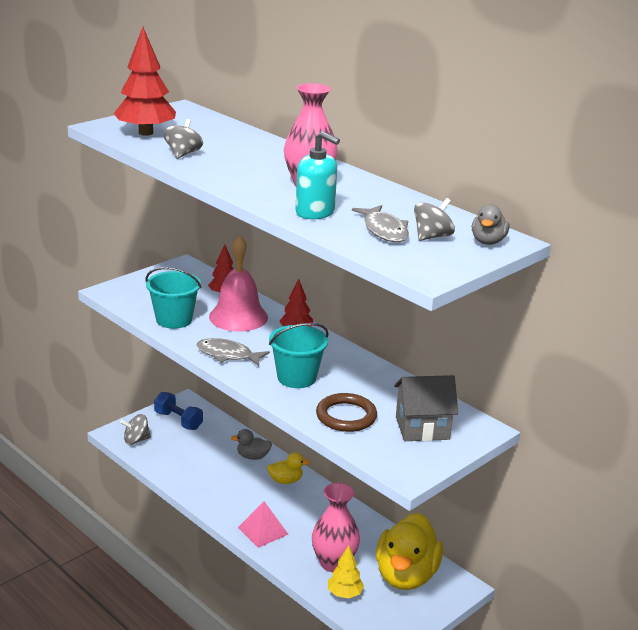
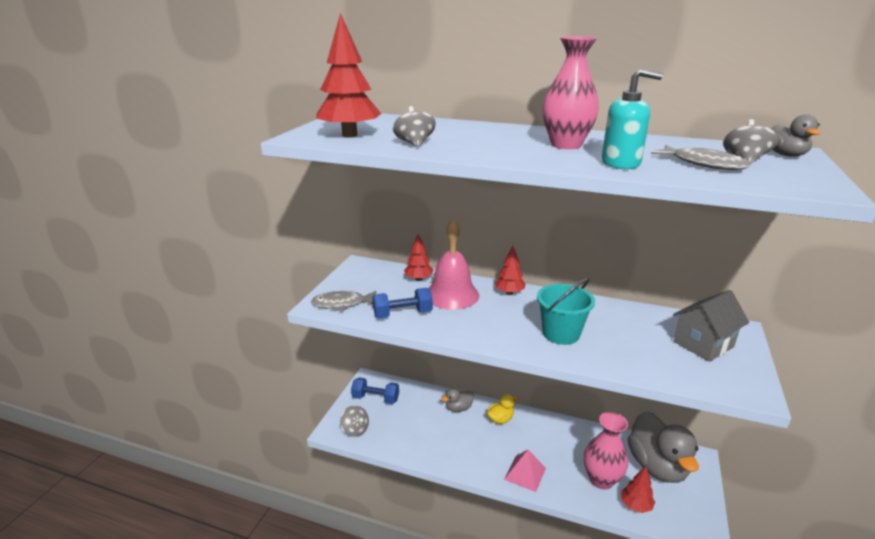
camera: 25 degrees left, 0 degrees up
grey spinning top [120,414,151,445] -> grey spinning top turned 90 degrees counterclockwise [340,405,369,437]
turquoise bucket [145,267,201,329] -> blue dumbbell [372,288,433,319]
grey fish [196,338,270,366] -> grey fish moved to [311,291,376,312]
brown ring [316,393,377,432] -> none
yellow tree [328,545,364,598] -> red tree [621,466,655,513]
yellow duck [376,513,443,590] -> grey duck [628,411,699,483]

